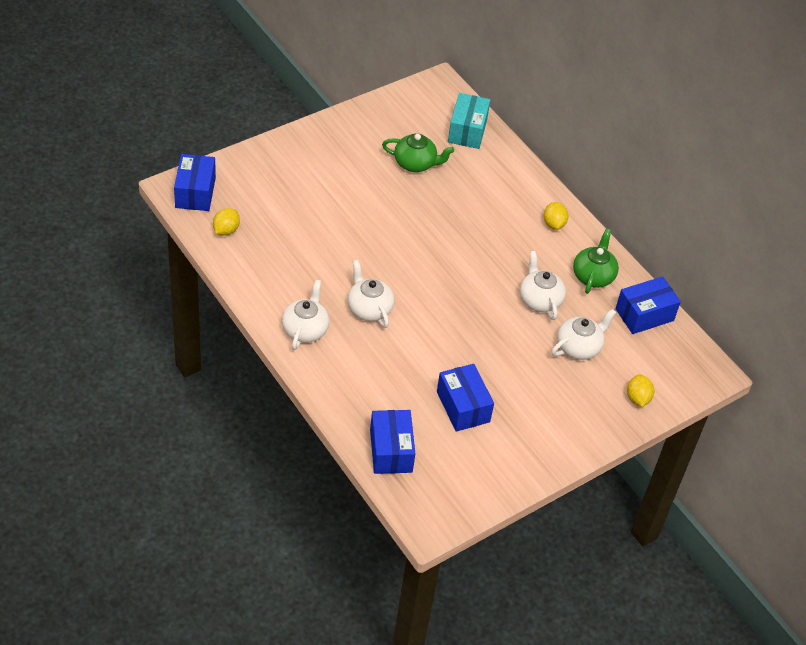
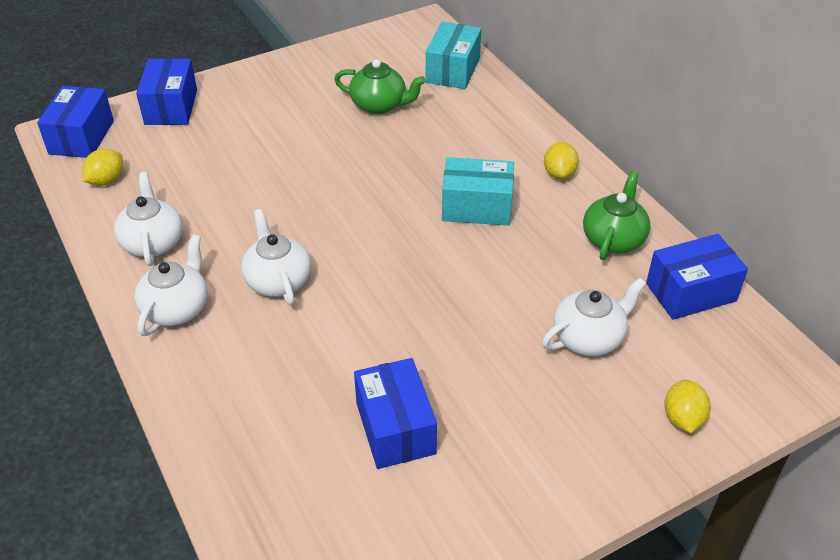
camera: 10 degrees right, 5 degrees down
blue box [370,410,416,474] -> blue box moved to [136,58,197,125]
white teapot [520,251,566,320] -> white teapot moved to [114,172,183,266]
none -> turquoise box [442,157,514,226]

